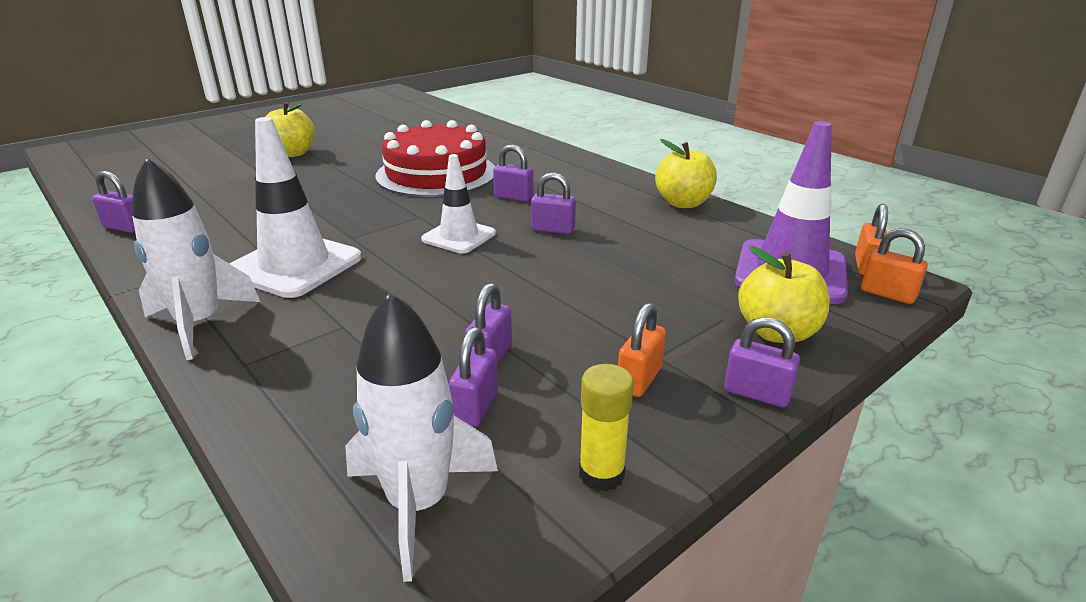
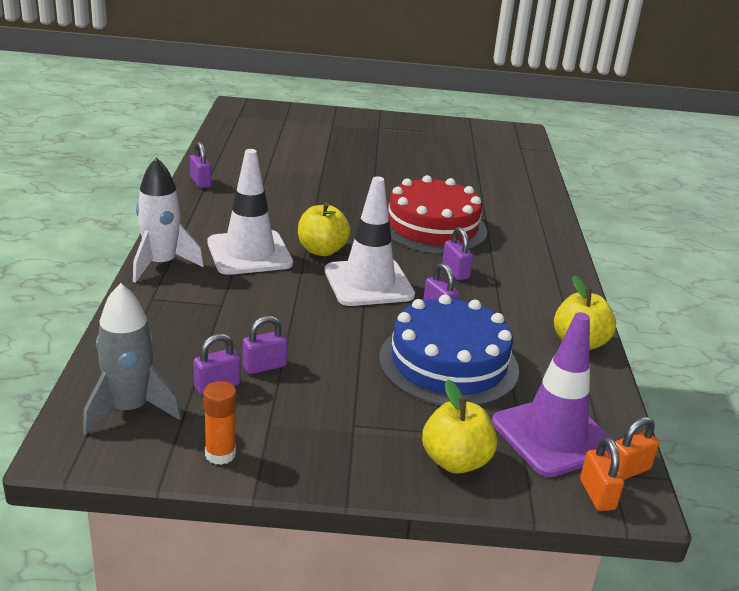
camera: 40 degrees right, 0 degrees up
yellow apple [266,102,315,157] -> yellow apple moved to [298,202,351,256]
white rocket [345,292,498,582] -> grey rocket [83,283,182,435]
white traffic cone [421,154,496,253] -> white traffic cone [325,176,415,306], size x1.61
yellow glue stick [579,364,634,492] -> orange glue stick [203,381,237,465]
orange padlock [618,303,666,397] -> none
purple padlock [724,317,800,407] -> none
none -> blue cake [379,294,519,406]

